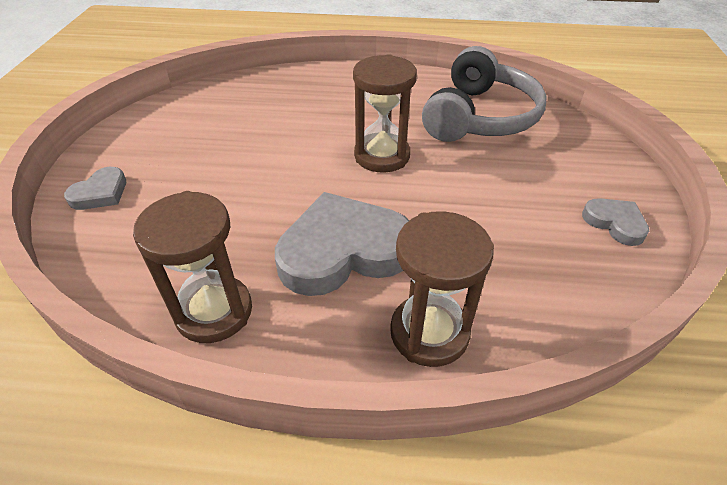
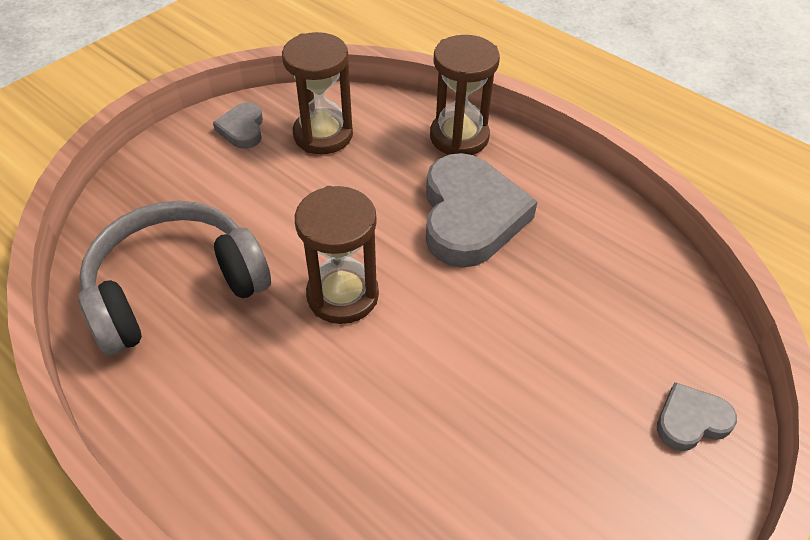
camera: 145 degrees left, 5 degrees up
brown hourglass [133,191,252,343] -> brown hourglass moved to [282,32,353,154]
grey heart [275,192,409,296] -> grey heart turned 105 degrees counterclockwise [426,153,538,268]

